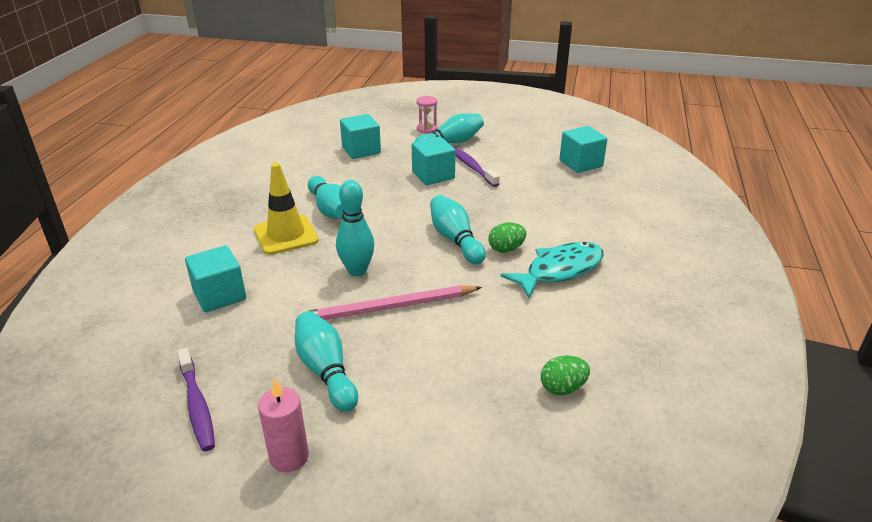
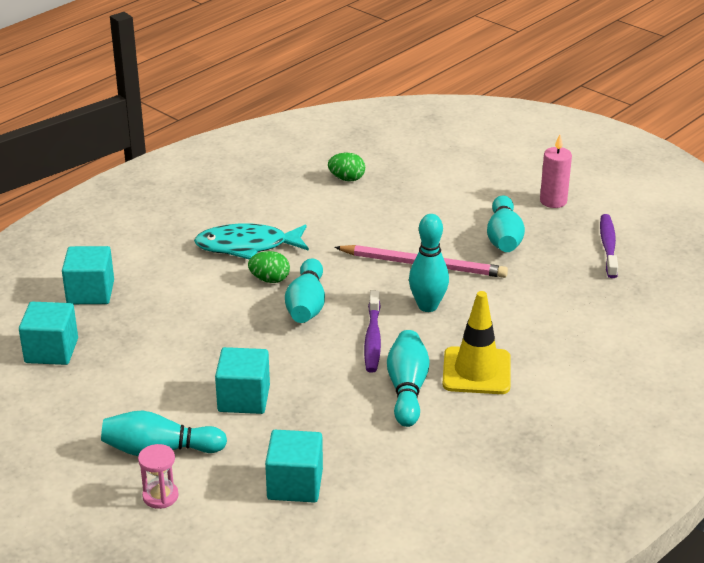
camera: 150 degrees left, 0 degrees up
turquoise cube [185,245,246,313] -> turquoise cube moved to [62,246,114,304]
purple toothbrush [453,147,500,187] -> purple toothbrush moved to [364,290,381,373]

